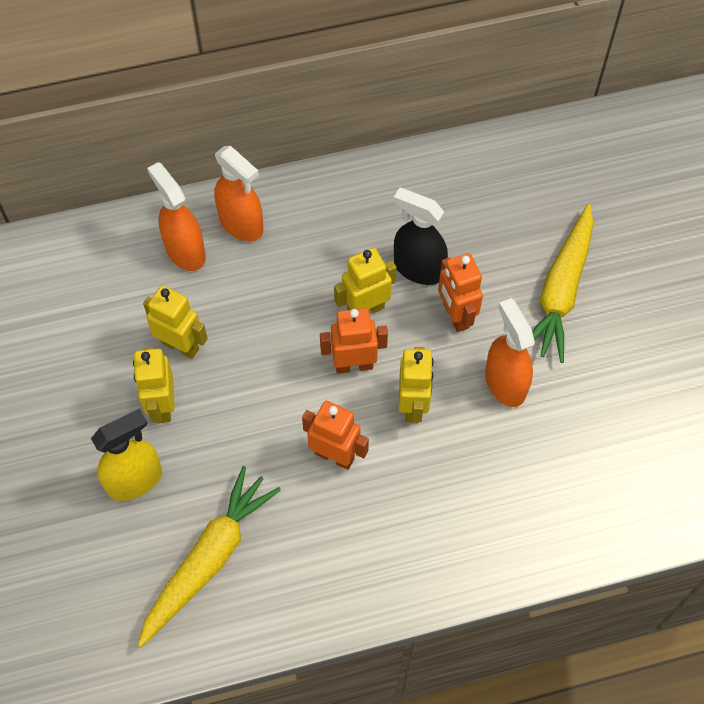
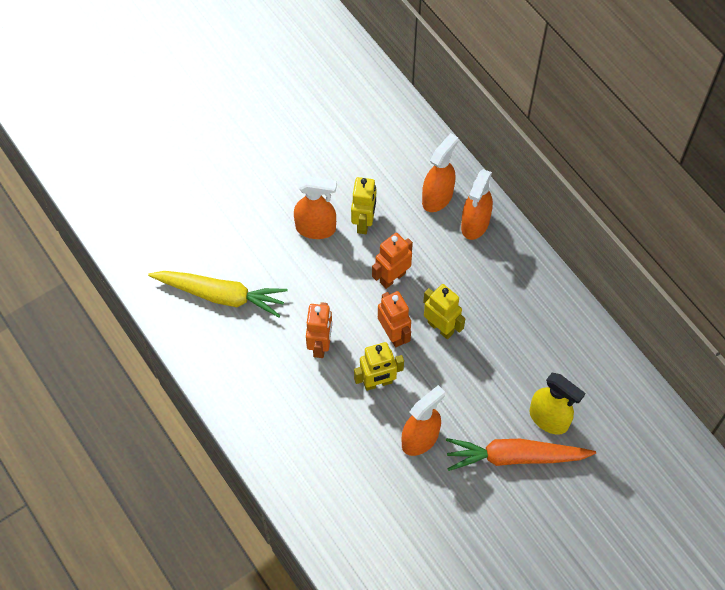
camera: 70 degrees right, 0 degrees up
yellow spray bottle [91,409,162,501] -> yellow spray bottle moved to [530,373,586,435]
yellow robot [133,347,175,423] -> orange spray bottle [294,177,337,239]
black spray bottle [393,188,448,285] -> none
orange robot [438,253,483,332] -> orange robot moved to [372,233,413,289]
yellow carrot [532,204,593,363] -> orange carrot [446,438,596,471]

